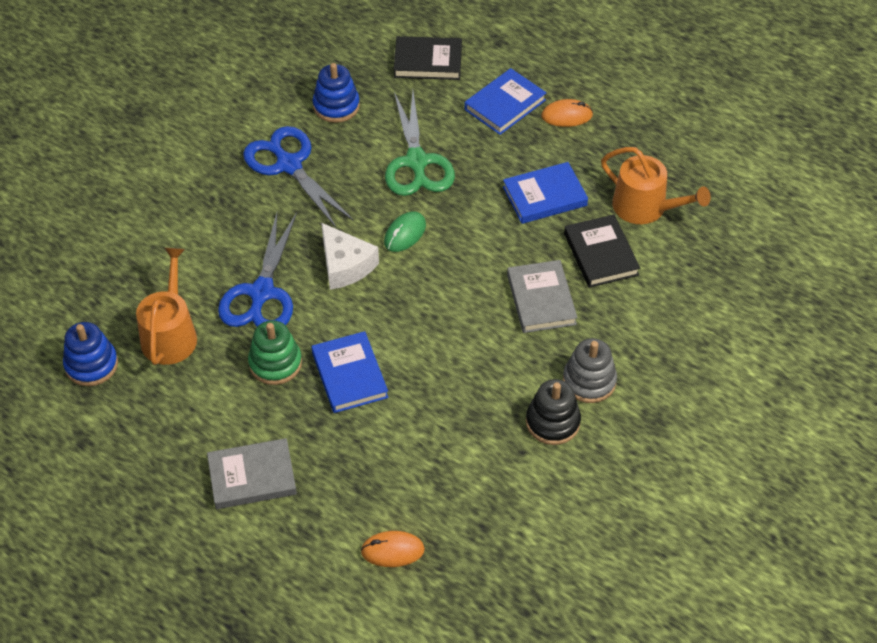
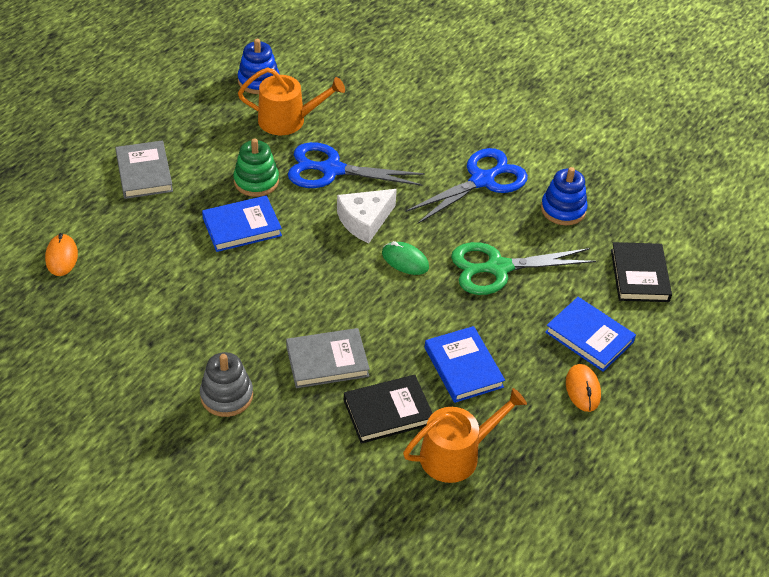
camera: 85 degrees right, 5 degrees down
black stacking toy [526,379,581,445] -> none
orange watering can [601,147,711,224] -> orange watering can turned 150 degrees counterclockwise [403,388,527,483]

